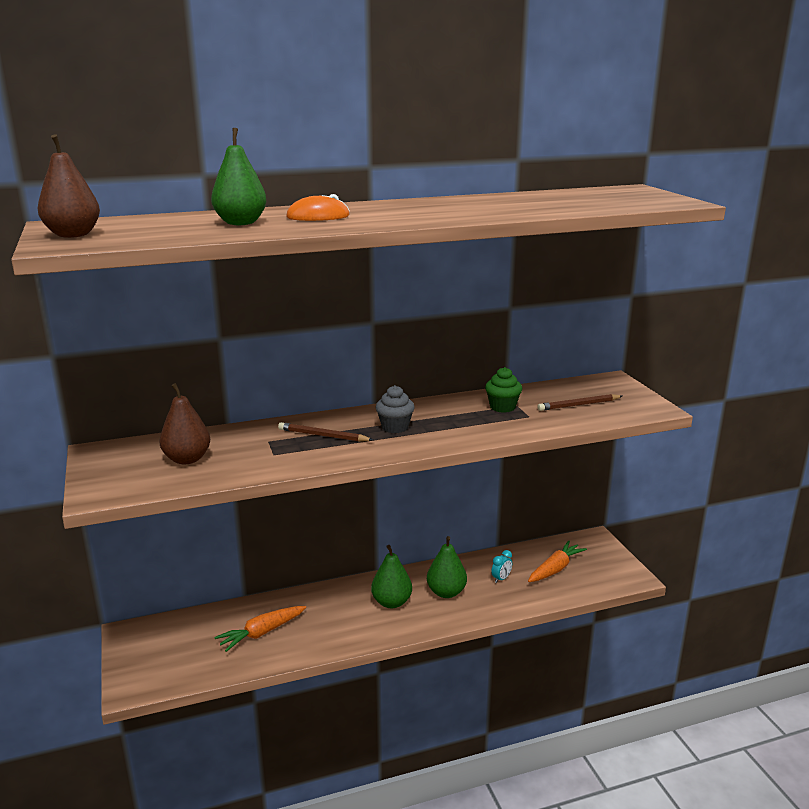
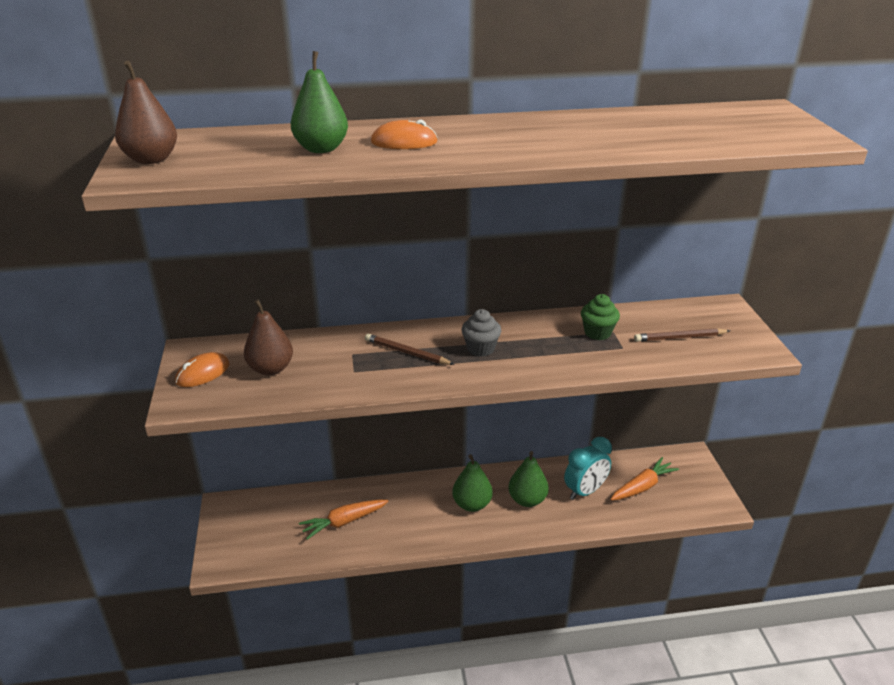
camera: 10 degrees right, 10 degrees up
turquoise clock [491,550,512,583] -> turquoise clock [564,437,612,500], size x2.05
none -> orange mouse [175,352,230,387]

